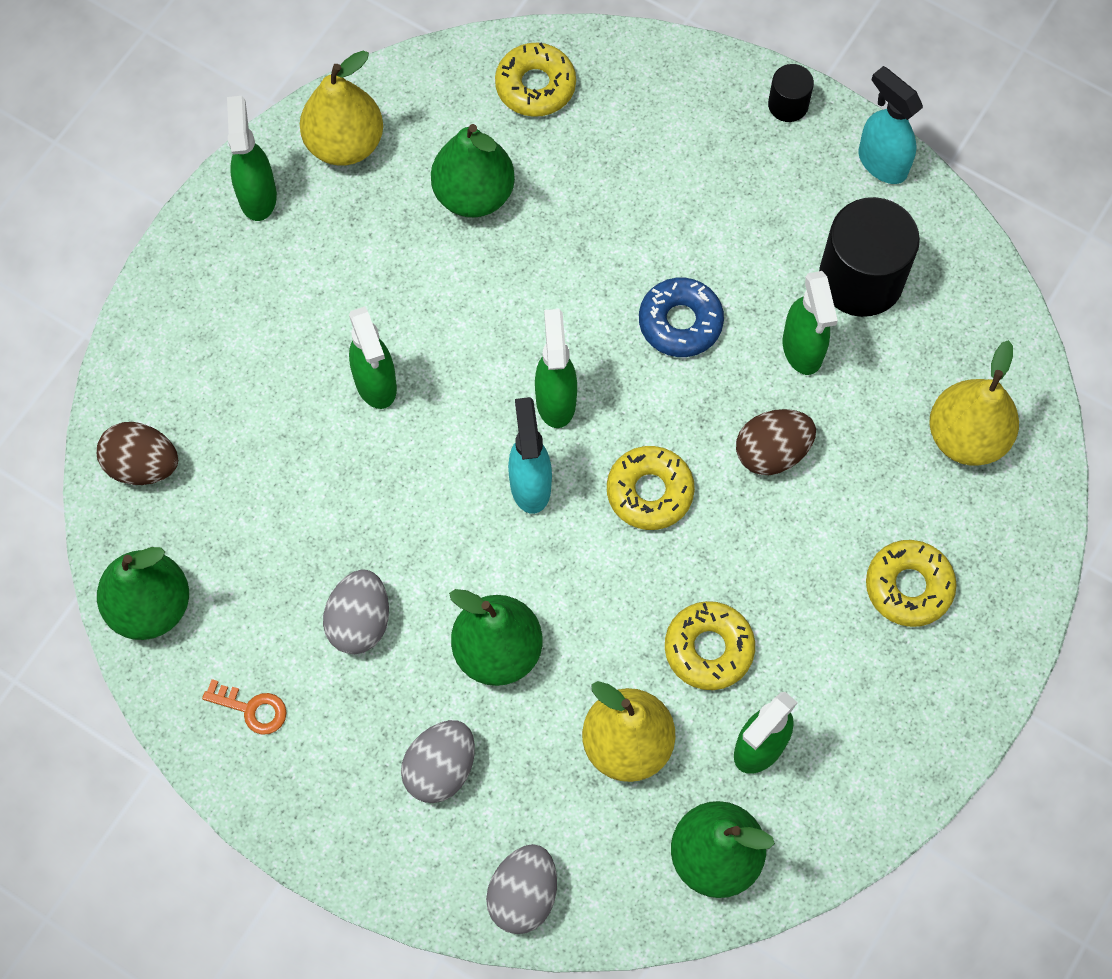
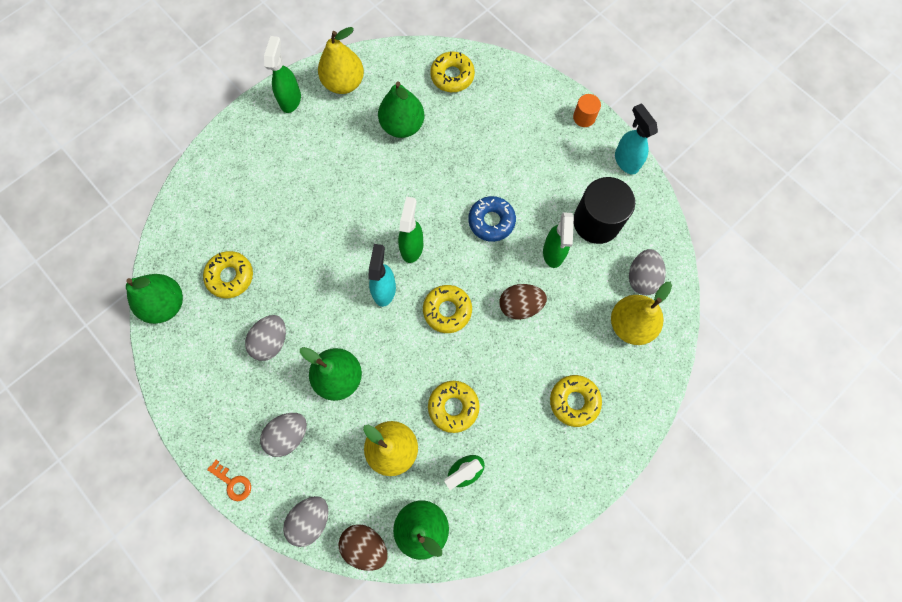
camera: 15 degrees right, 5 degrees up
brown egg [97,422,178,485] -> brown egg moved to [338,524,388,571]
orange key [202,679,287,735] -> orange key moved to [207,460,251,501]
green spray bottle [349,306,397,409] -> none
black cylinder [768,64,814,122] -> orange cylinder [573,94,601,127]
none -> yellow donut [203,251,253,298]
none -> grey egg [629,249,666,295]

